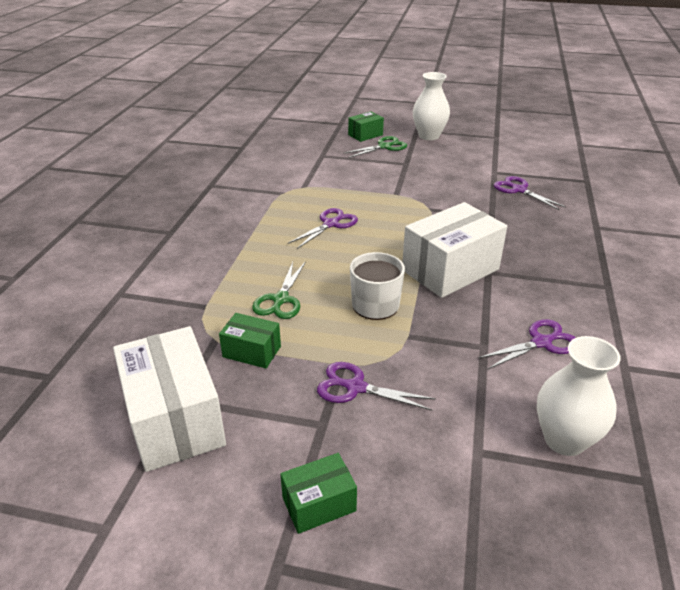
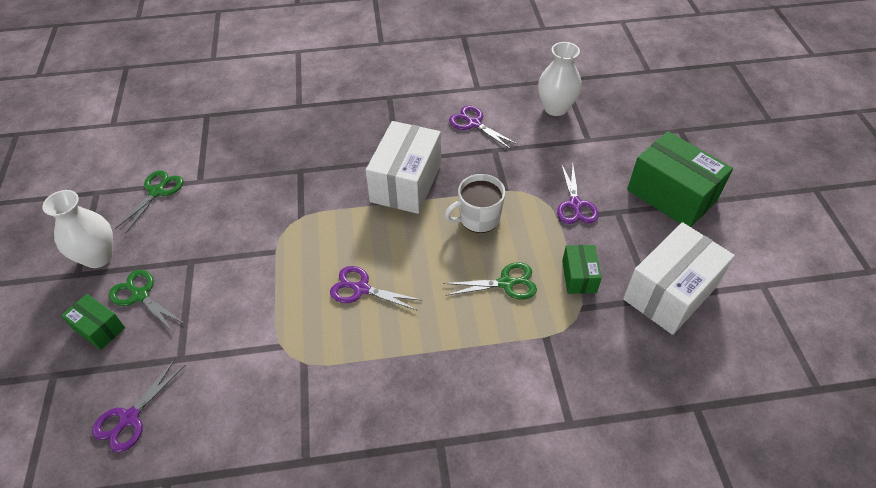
camera: 110 degrees left, 15 degrees up
green box [280,453,357,534] -> green box [627,131,733,227], size x1.96
white box [402,202,507,298] -> white box turned 75 degrees clockwise [366,121,441,214]
purple scissors [494,176,566,210] -> purple scissors moved to [92,359,185,453]
none -> green scissors [115,170,183,234]

